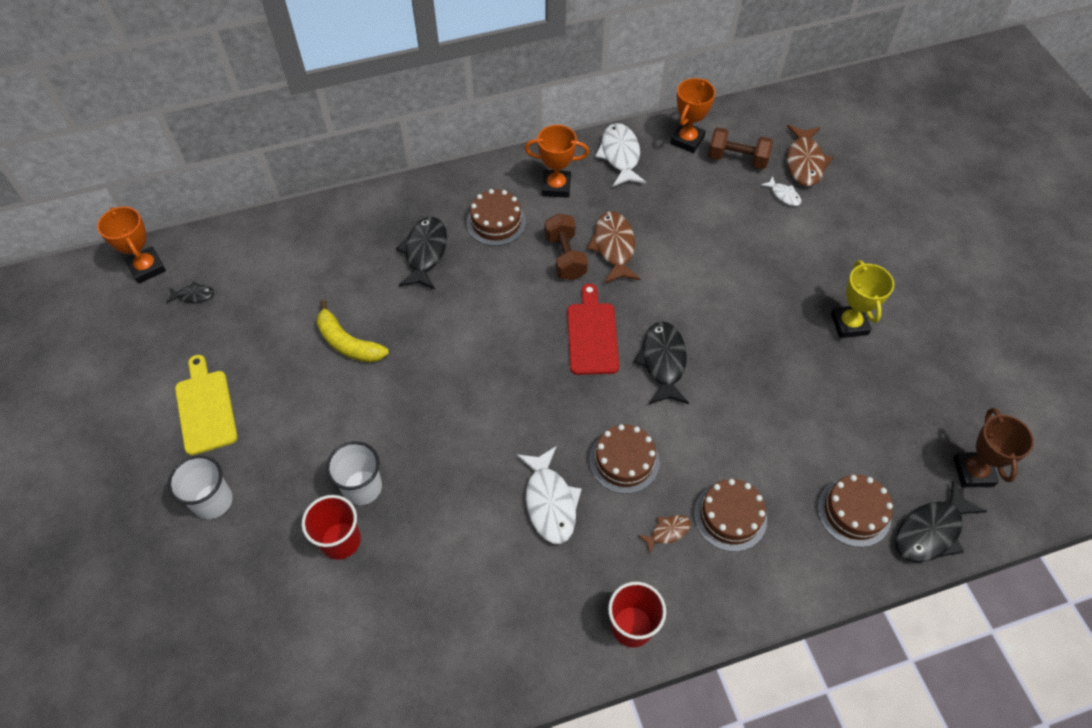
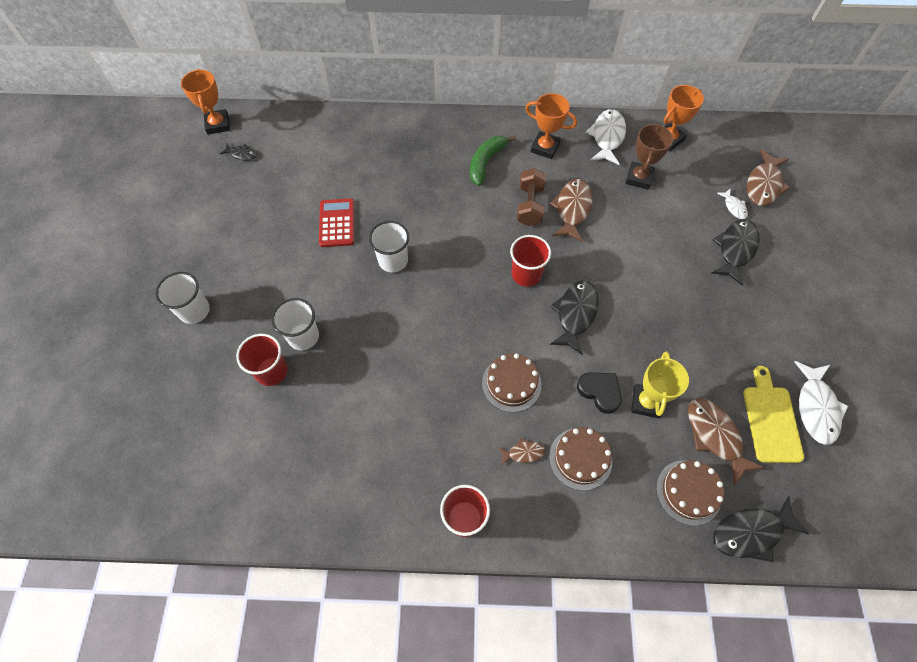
camera: 20 degrees right, 5 degrees up
yellow cutting board [175,355,237,455] -> yellow cutting board moved to [743,366,804,463]
yellow banana [317,300,389,363] -> red calculator [319,198,354,247]
black fish [396,217,447,290] -> black fish moved to [712,219,759,286]
brown cake [467,189,526,246] -> green banana [470,135,516,186]
white fish [517,446,582,544] -> white fish moved to [794,361,848,445]
red cutting board [567,283,619,375] -> red cup [510,235,551,287]
brown dumbbell [708,127,773,169] -> none
yellow trophy [831,260,894,338] -> yellow trophy moved to [631,351,689,418]
brown trophy [953,408,1034,487] -> brown trophy moved to [626,123,673,190]
none -> white cup [369,221,409,272]
none -> black heart [577,372,622,414]
none -> brown fish [688,398,764,486]

